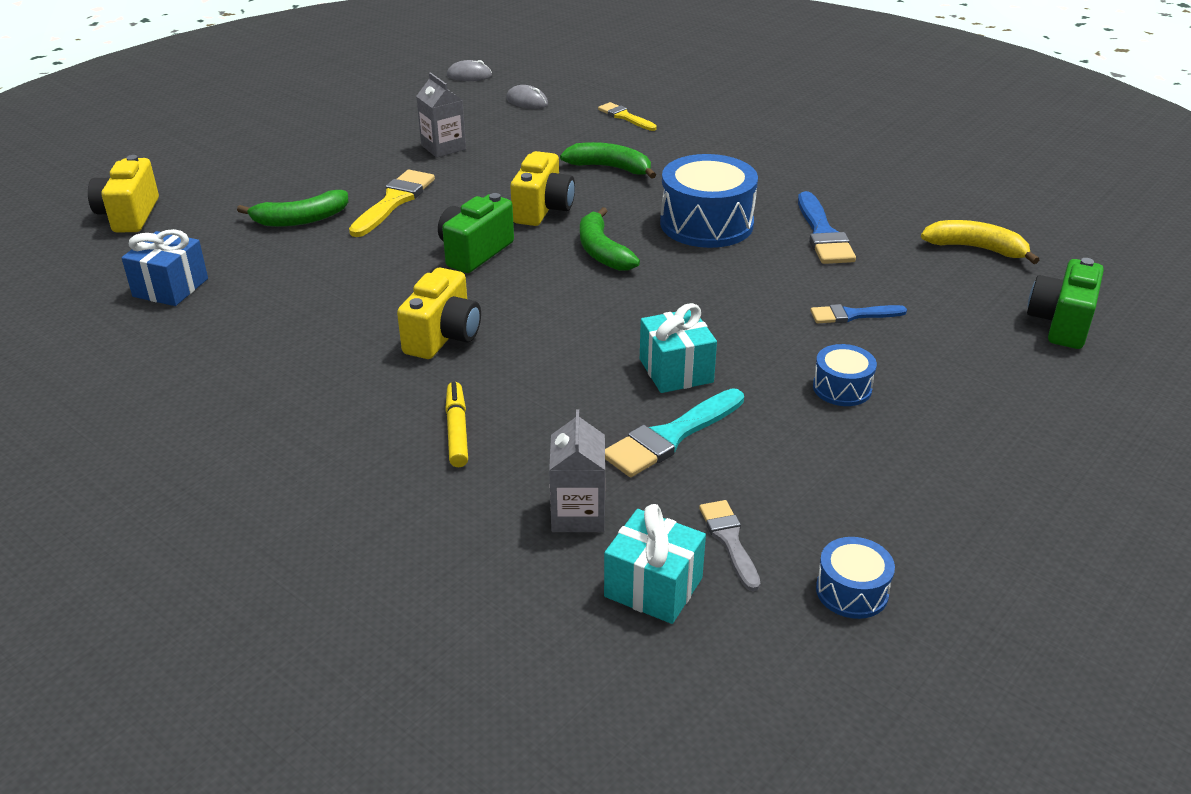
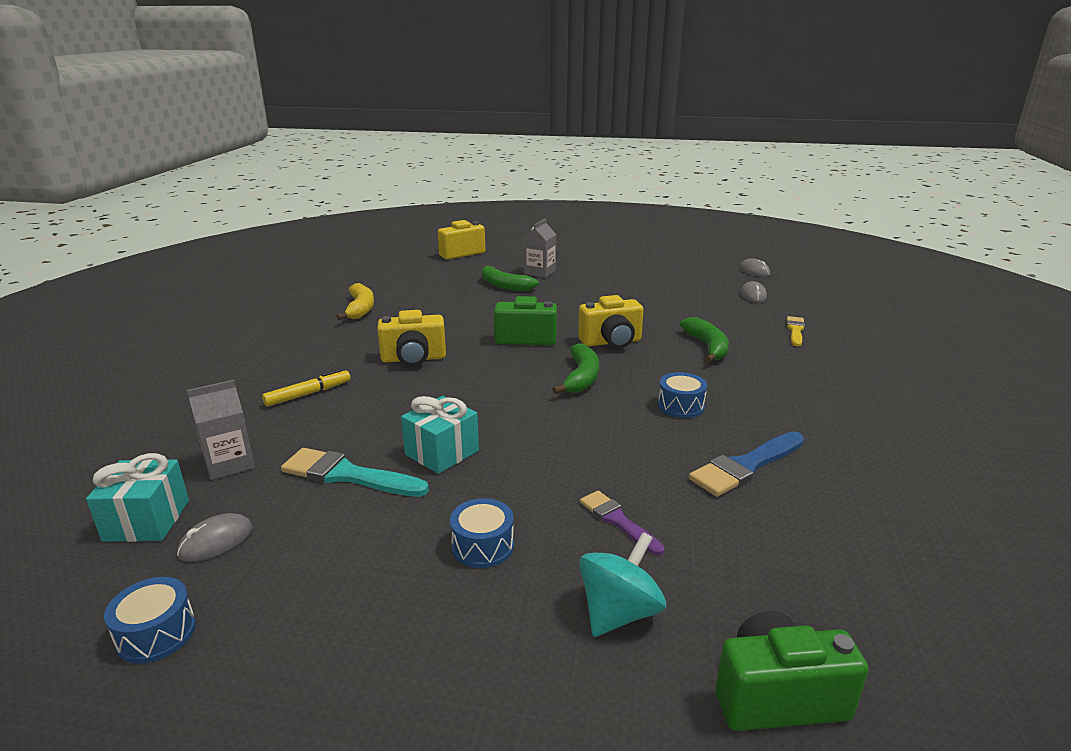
camera: 60 degrees right, 10 degrees down
blue gift [121,229,208,306] -> none
yellow brush [349,170,435,237] -> none
grey carton [416,72,466,158] -> grey carton moved to [524,219,557,278]
green banana [580,207,640,271] -> green banana turned 150 degrees clockwise [552,343,599,394]
blue drum [660,154,758,248] -> blue drum [658,372,707,418], size x0.51
grey brush [699,500,761,591] -> grey mouse [177,513,253,562]
blue brush [810,304,907,323] -> purple brush [580,491,664,555]
yellow banana [921,220,1039,264] -> yellow banana moved to [336,283,374,320]
none -> turquoise spinning top [579,532,666,637]

